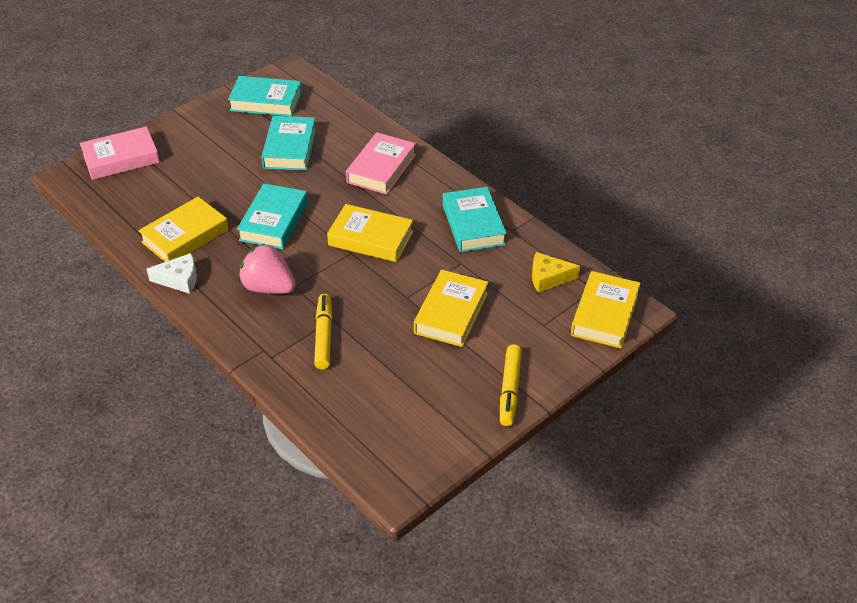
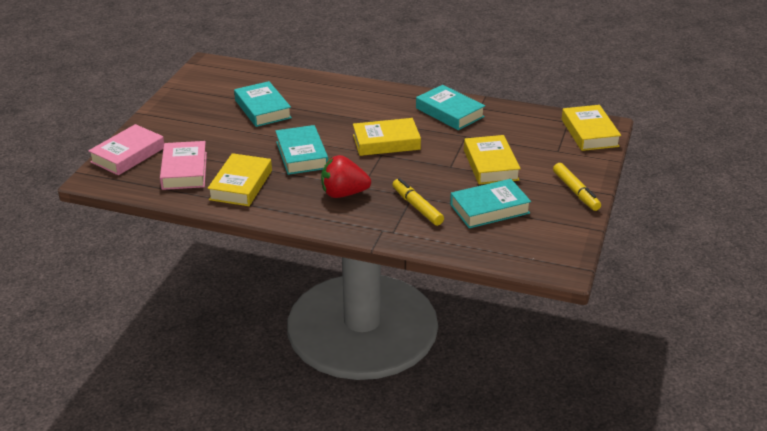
camera: 30 degrees left, 10 degrees down
white cheese [146,253,197,294] -> none
turquoise book [228,76,302,117] -> turquoise book moved to [450,179,531,228]
pink strawberry [239,244,296,294] -> red strawberry [321,155,371,198]
pink book [346,132,416,195] -> pink book moved to [160,141,207,190]
yellow cheese [532,252,580,293] -> none

